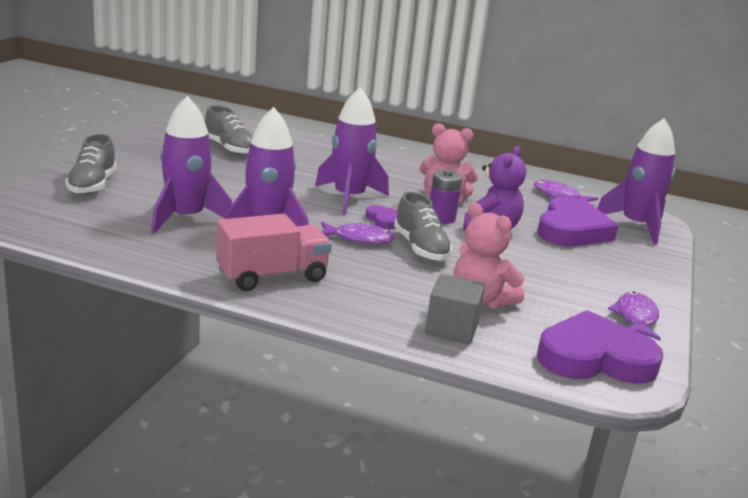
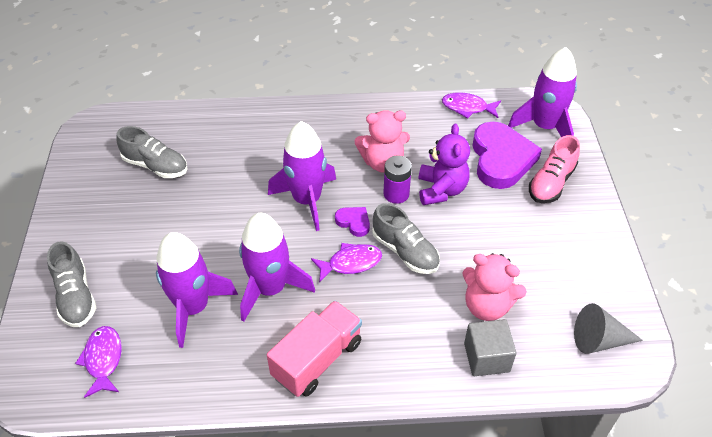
camera: 20 degrees left, 25 degrees up
purple heart [537,310,664,384] -> grey cone [574,303,643,354]
purple fish [608,292,661,340] -> purple fish moved to [75,326,122,398]
none -> pink shoe [529,135,580,203]

